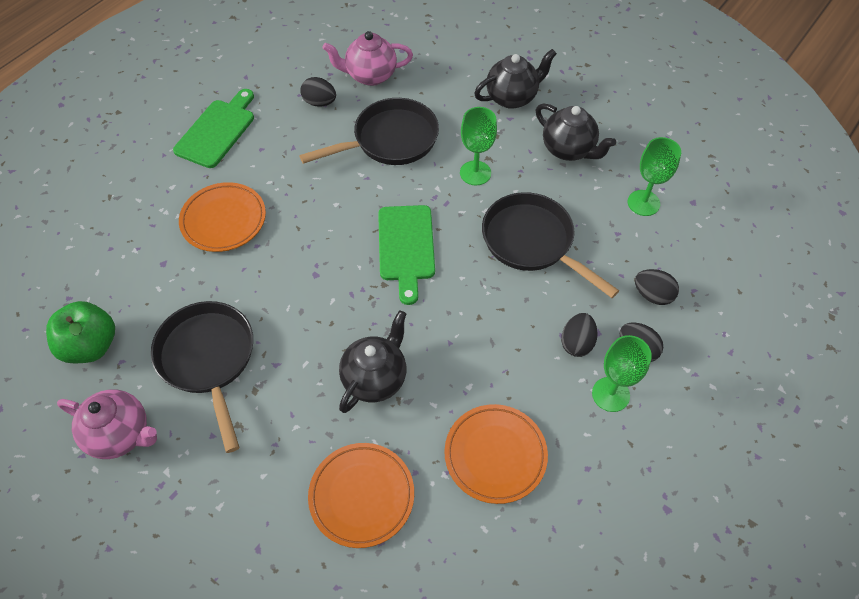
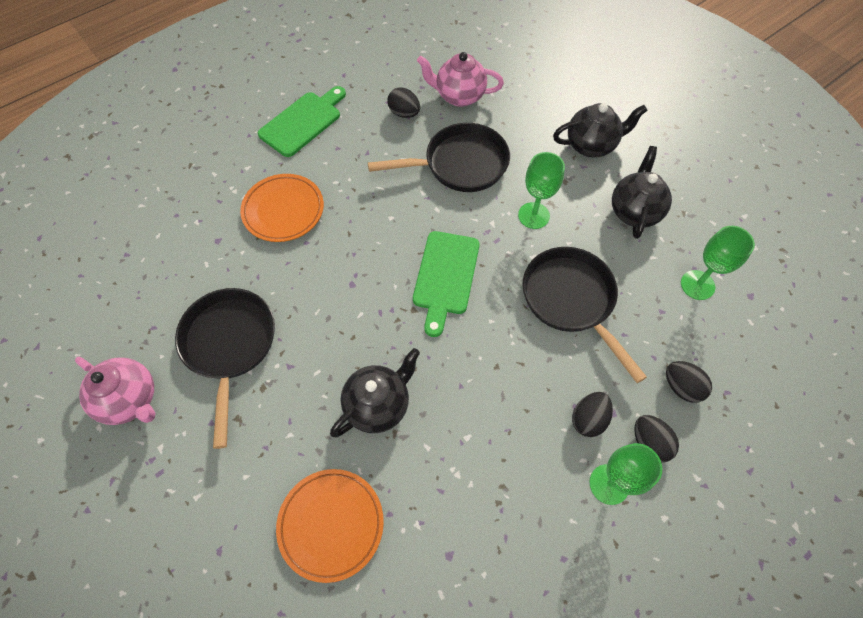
camera: 15 degrees right, 5 degrees up
green apple [46,301,115,363] -> none
orange plate [444,404,548,504] -> none
black teapot [536,103,616,161] -> black teapot turned 135 degrees counterclockwise [612,146,672,239]

